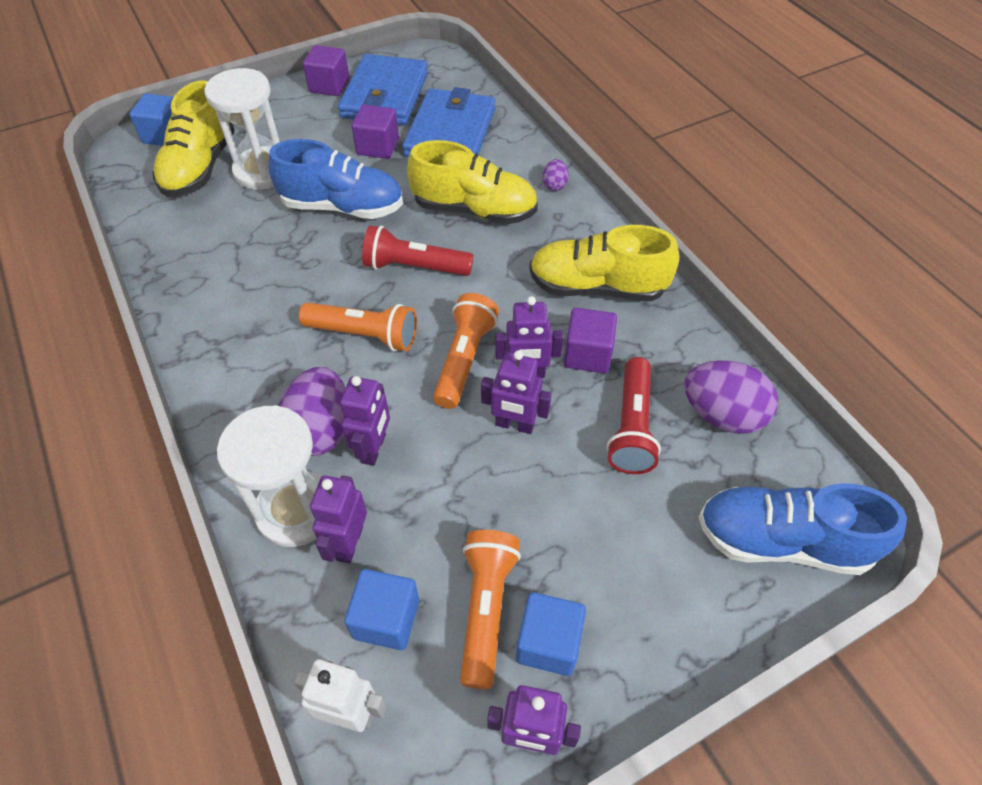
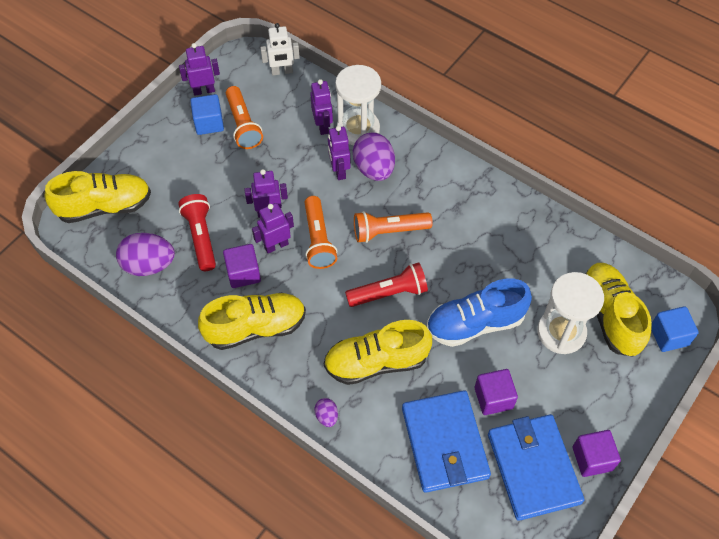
camera: 155 degrees right, 5 degrees up
blue cube [344,569,419,650] -> none
blue shoe [698,483,907,575] -> yellow shoe [45,171,151,223]

